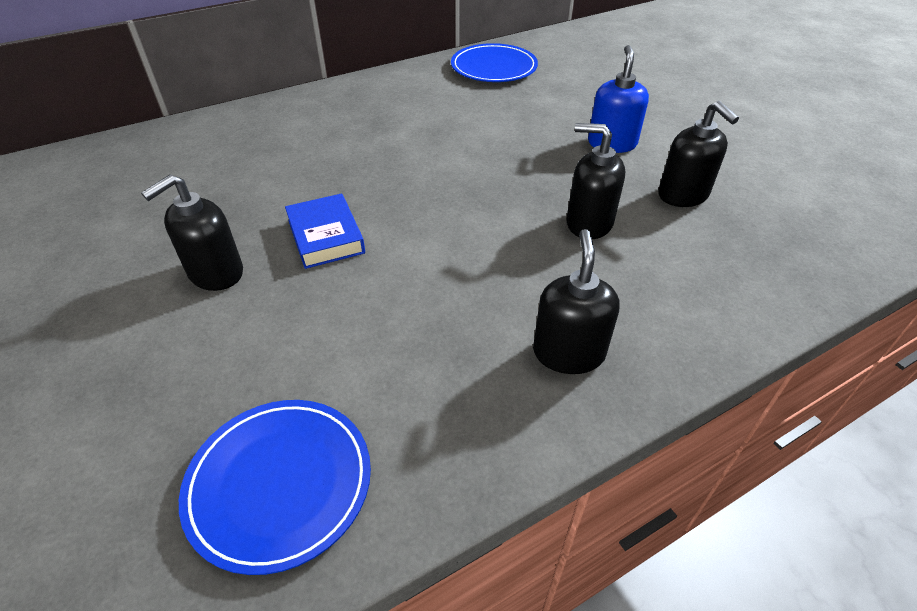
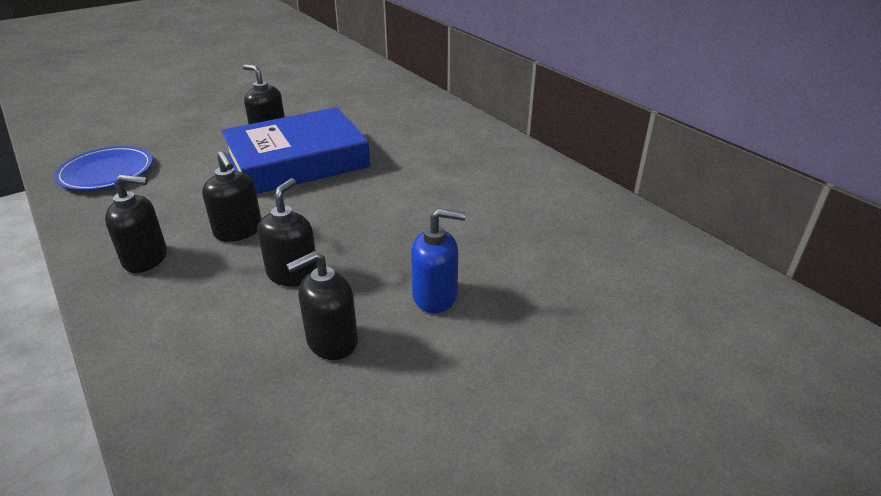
camera: 85 degrees right, 10 degrees down
blue book [285,193,365,269] -> blue book [221,107,370,194], size x2.23
blue plate [451,43,538,82] -> none
none -> black soap dispenser [202,151,261,242]

